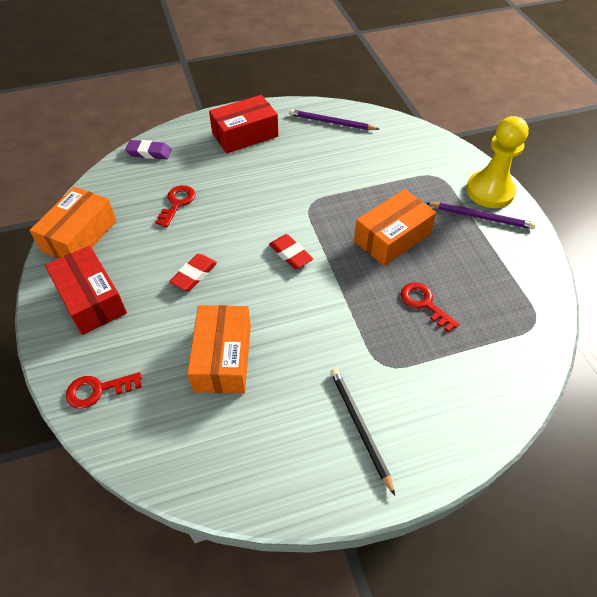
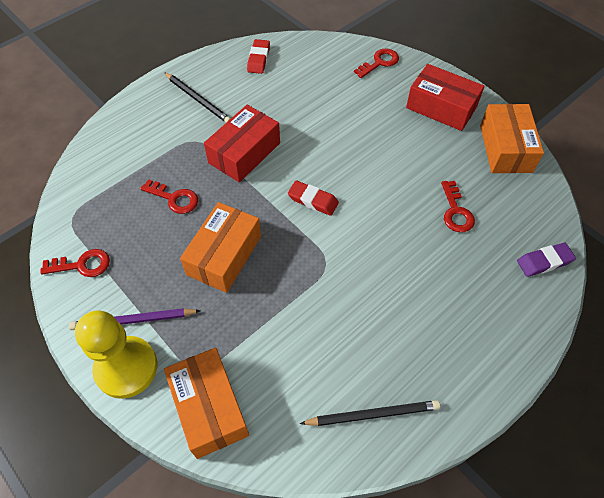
camera: 155 degrees right, 5 degrees up
red eraser [169,254,217,291] -> red eraser moved to [247,39,270,74]
orange box [187,305,251,393] -> orange box moved to [164,348,249,459]
red box [209,95,278,153] -> red box moved to [204,105,280,182]
purple pencil [289,109,379,130] -> black pencil [300,400,440,426]
none -> red key [40,249,110,277]

